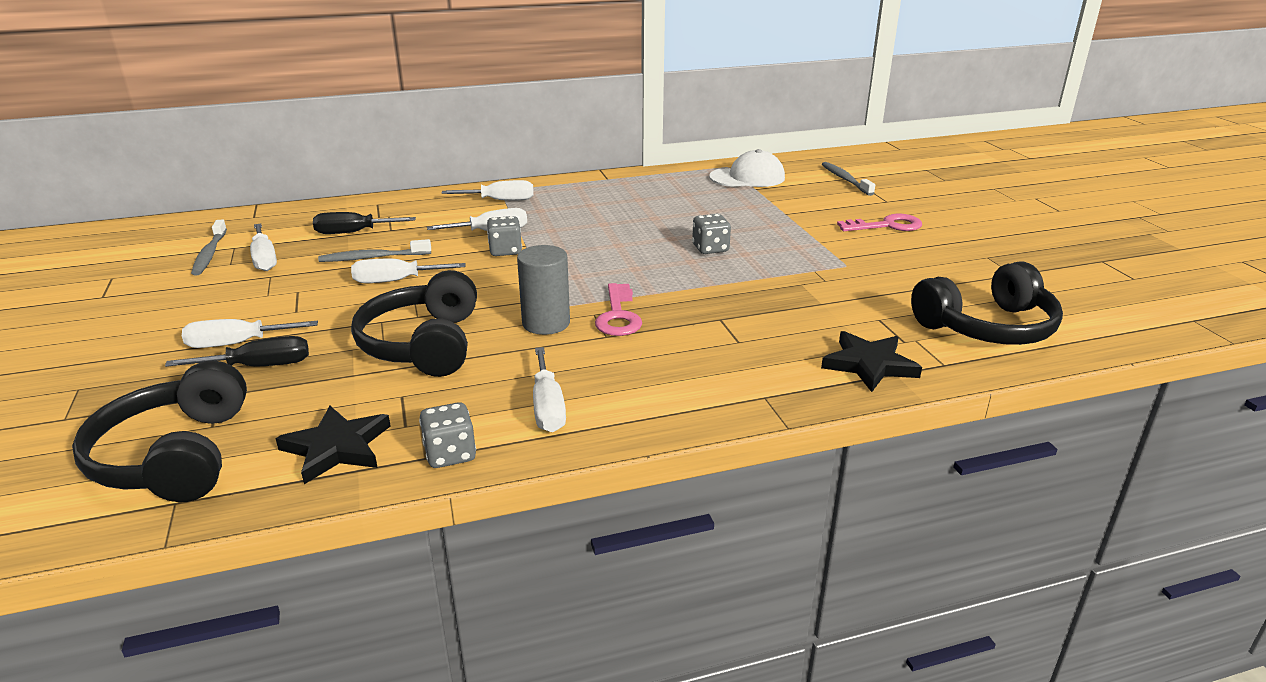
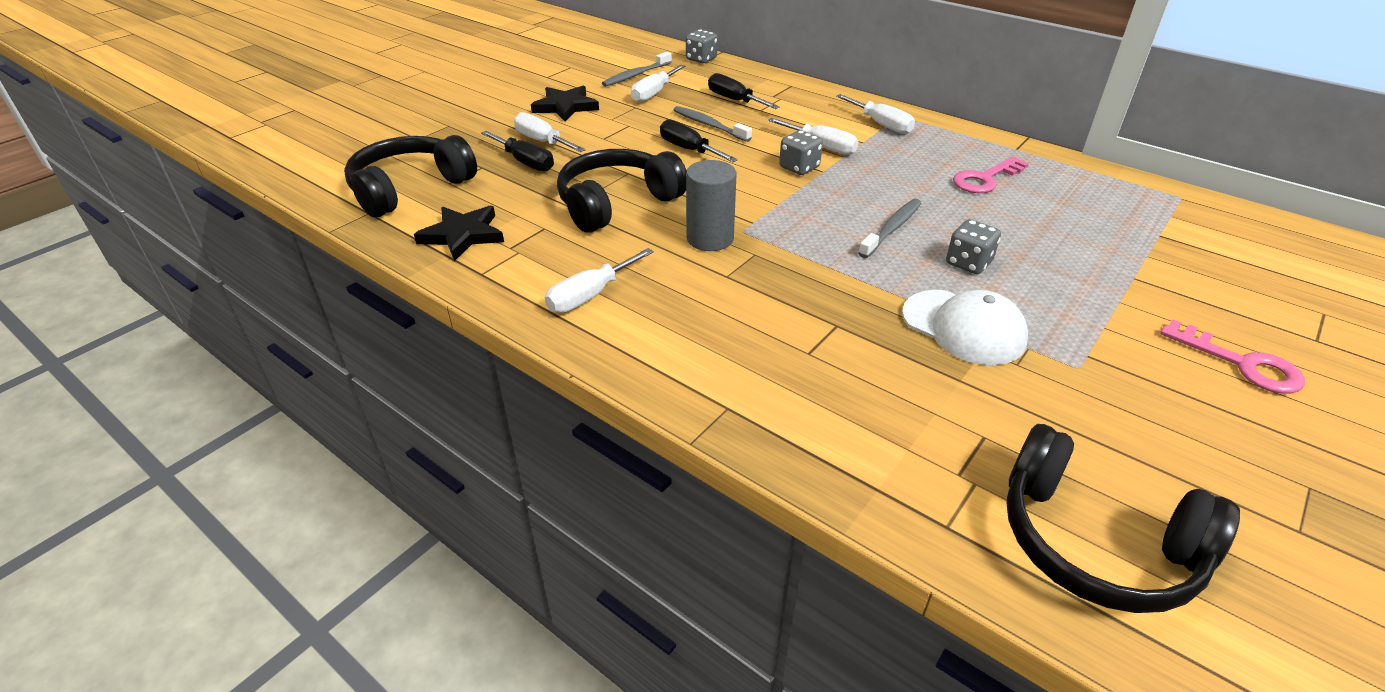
camera: 55 degrees right, 10 degrees up
white screwdriver [351,259,466,283] -> black screwdriver [660,119,738,162]
grey dice [419,402,476,468] -> grey dice moved to [686,30,718,63]
pink key [595,283,642,336] -> pink key moved to [953,156,1029,193]
white cap [709,149,785,187] -> white cap moved to [902,290,1028,365]
black star [821,331,922,392] -> black star moved to [531,86,599,122]
grey toothbrush [822,162,875,196] -> grey toothbrush moved to [858,199,922,258]

